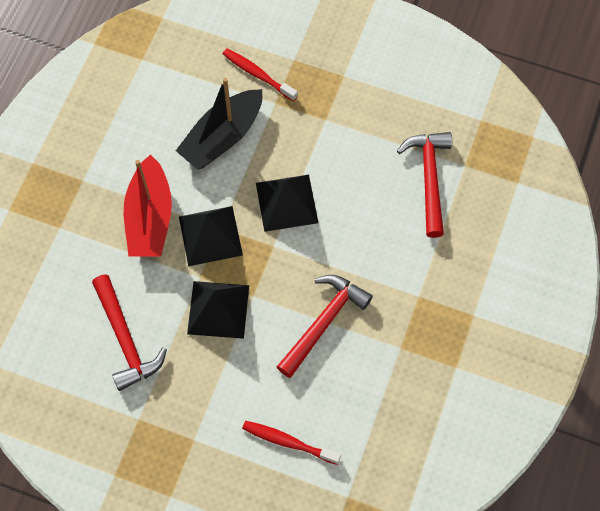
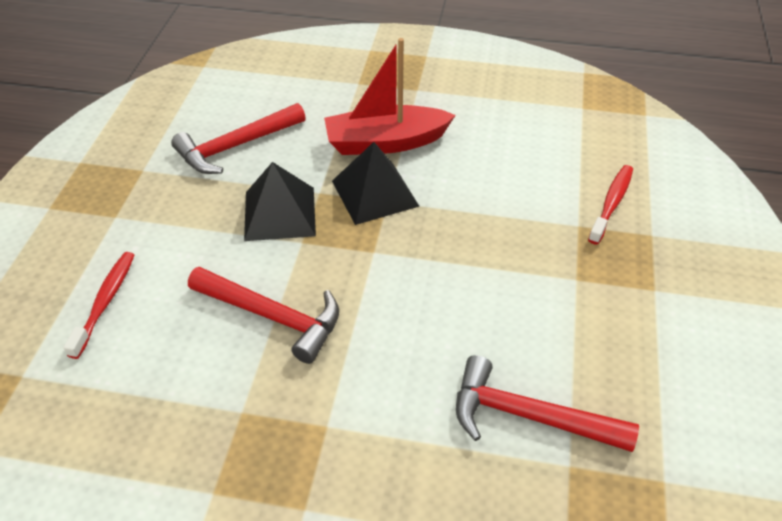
camera: 80 degrees right, 20 degrees down
black boat [176,78,262,170] -> none
black pyramid [256,175,318,232] -> none
red hammer [397,132,452,238] -> red hammer turned 150 degrees counterclockwise [456,355,639,452]

